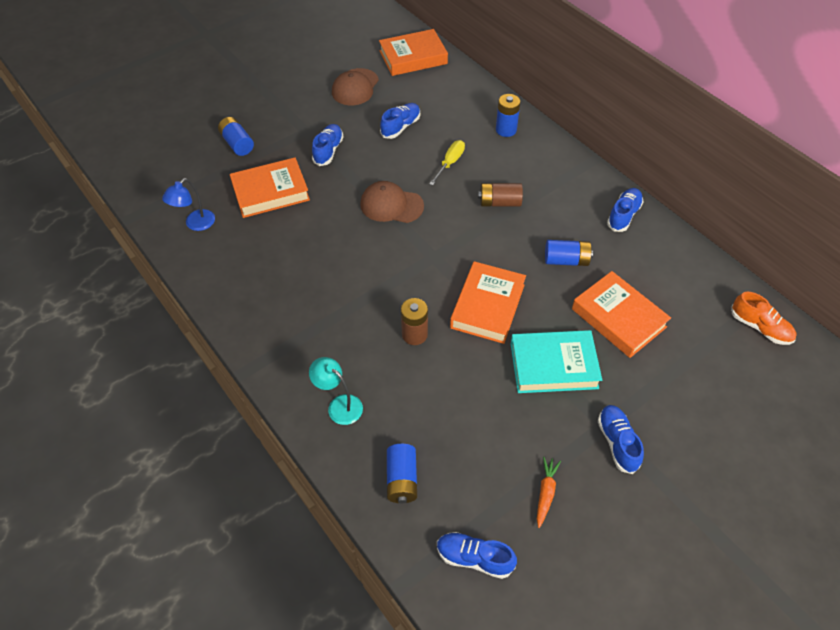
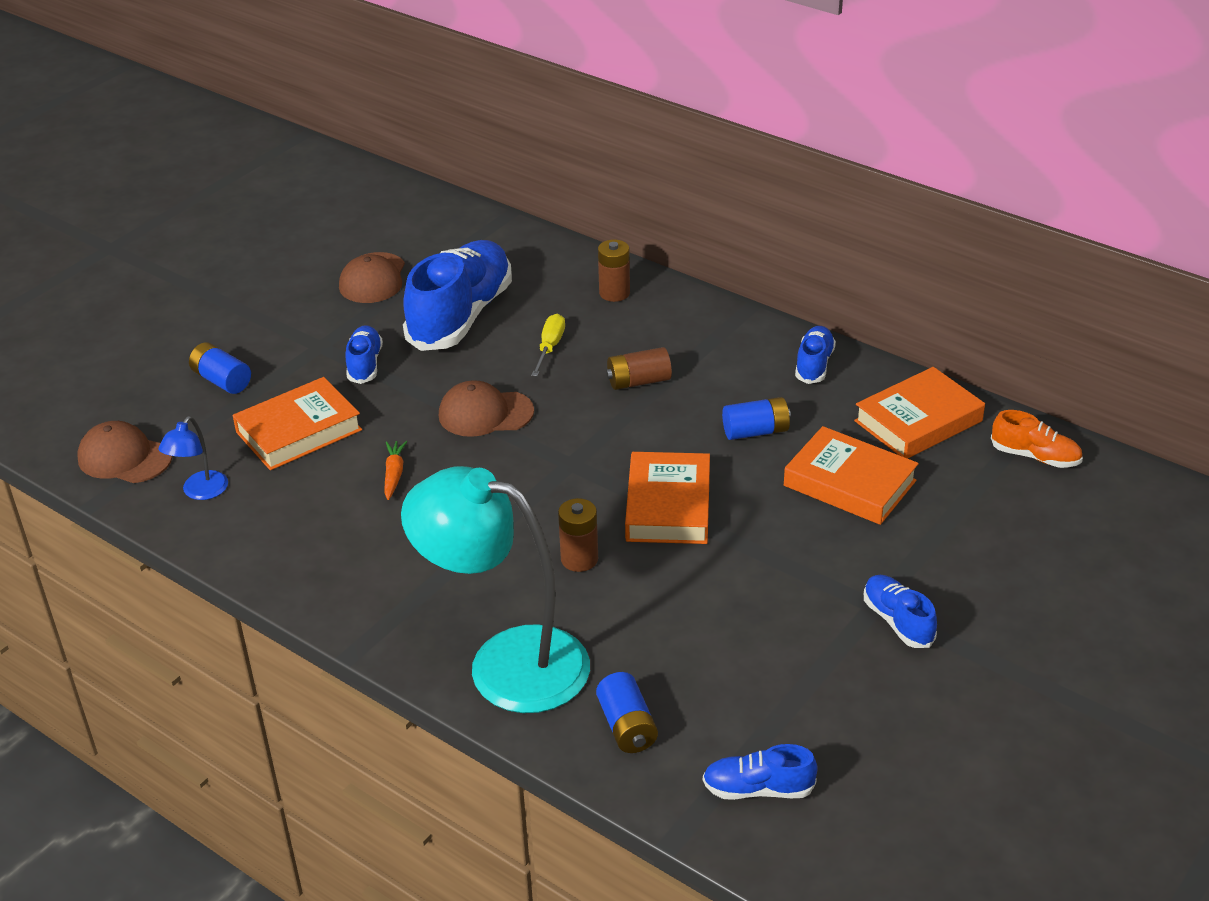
camera: 15 degrees left, 15 degrees down
turquoise lamp [309,357,363,425] -> turquoise lamp [401,466,590,713], size x2.35
orange book [379,29,448,76] -> orange book moved to [854,367,985,459]
blue shoe [380,103,420,139] -> blue shoe [403,240,512,351], size x2.10
blue battery [496,94,520,137] -> brown battery [598,240,630,302]
turquoise book [511,330,602,393] -> none
orange carrot [537,457,561,528] -> orange carrot moved to [384,441,407,500]
none -> brown cap [78,421,172,483]

